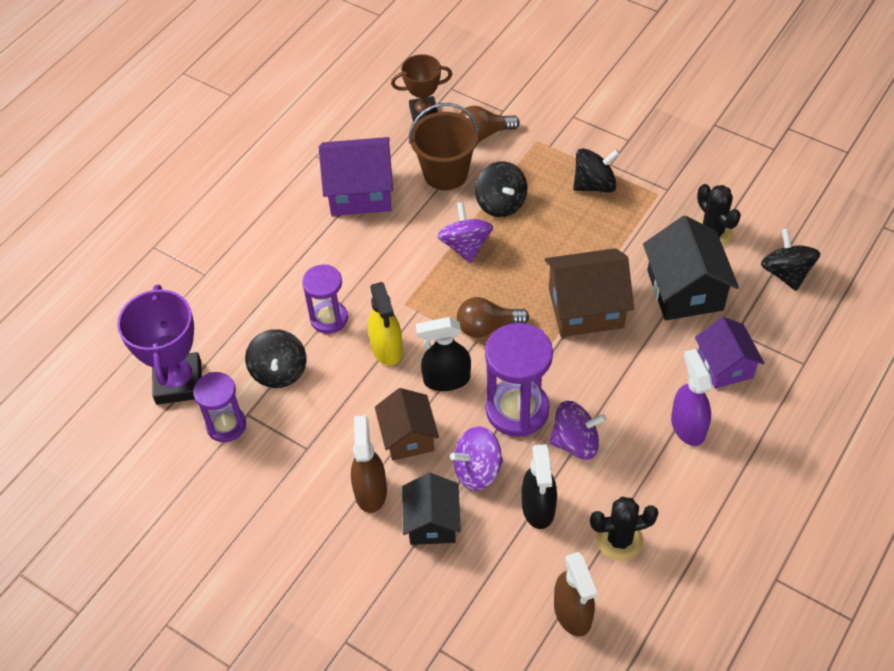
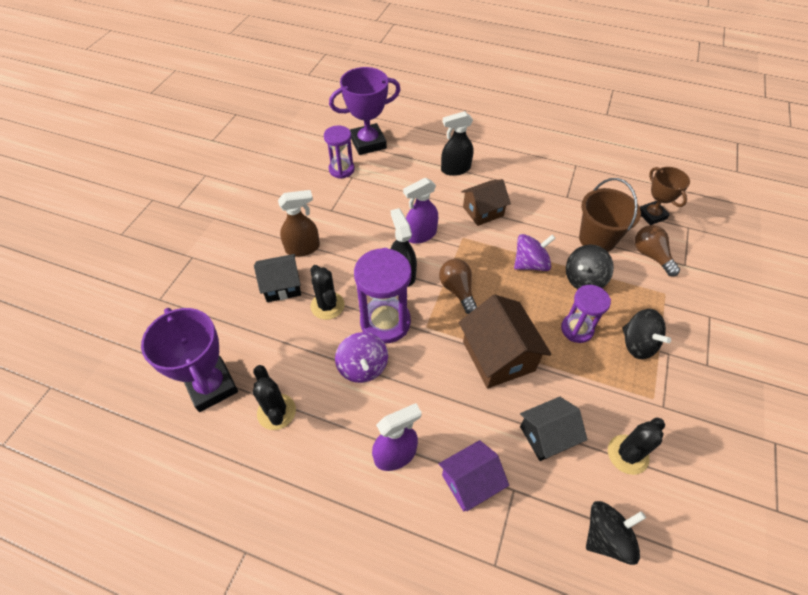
camera: 75 degrees right, 0 degrees up
black spinning top [245,329,307,388] -> none
purple hourglass [302,264,348,334] -> purple hourglass moved to [561,285,611,343]
purple house [319,137,393,216] -> none
yellow spray bottle [368,282,403,366] -> purple spray bottle [403,178,438,244]
brown house [375,388,439,461] -> brown house moved to [461,179,511,226]
purple spinning top [450,426,503,491] -> black cactus [310,265,345,320]
black spray bottle [522,444,557,529] -> black spray bottle moved to [441,111,474,176]
brown spray bottle [554,552,598,636] -> purple trophy [141,308,238,412]
black house [643,216,739,320] -> black house [520,397,587,461], size x0.66

